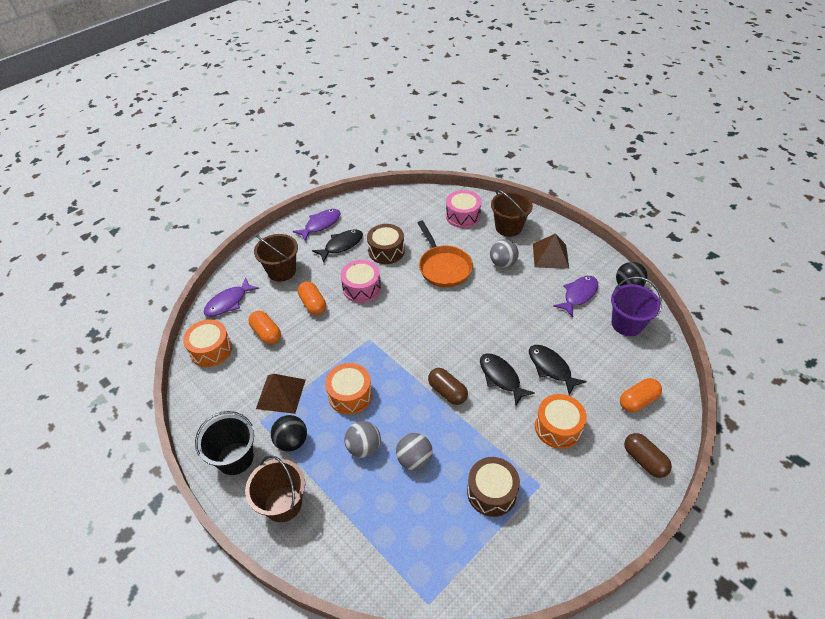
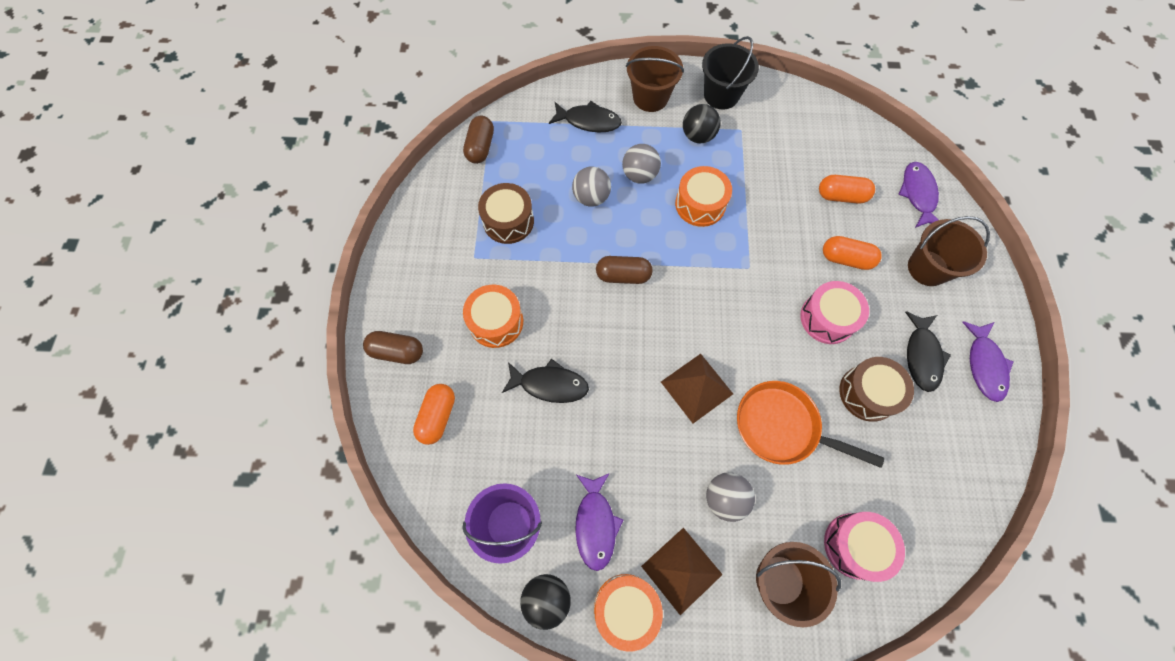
camera: 135 degrees right, 20 degrees up
orange drum [183,319,232,367] -> orange drum moved to [594,574,663,652]
brown pyramid [256,374,305,414] -> brown pyramid moved to [661,354,733,423]
black fish [480,353,535,405] -> black fish moved to [549,101,622,132]
none -> brown capsule [463,116,494,164]

